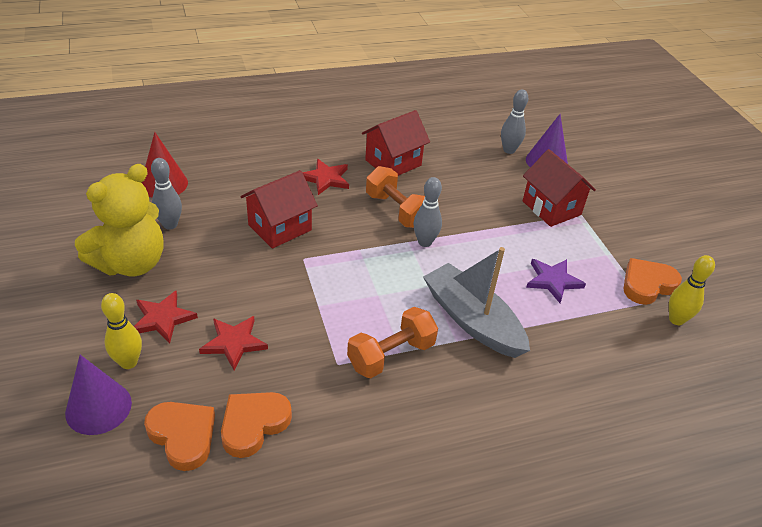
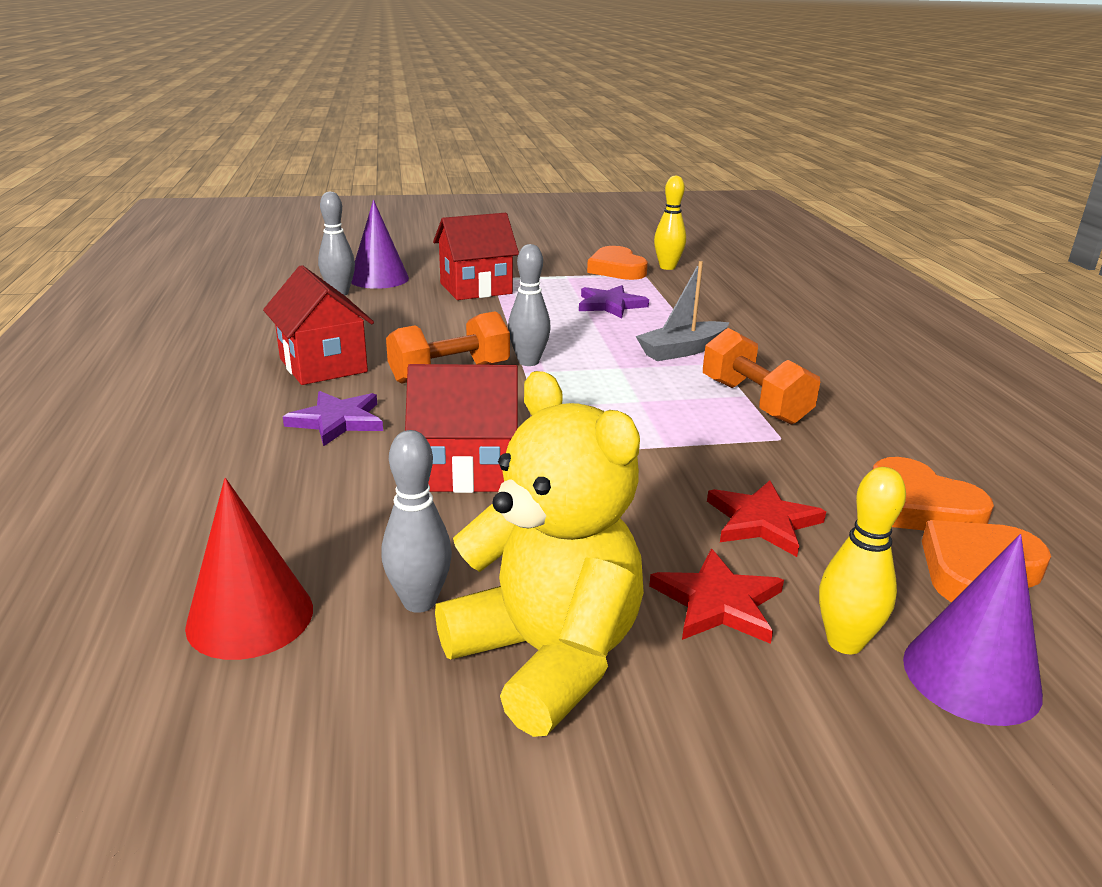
camera: 80 degrees left, 15 degrees down
red house [240,170,318,249] -> red house turned 60 degrees counterclockwise [405,364,518,493]
red star [302,159,349,195] -> purple star [283,391,383,446]
grey boat [423,247,530,358] -> grey boat [636,261,729,361], size x0.64

